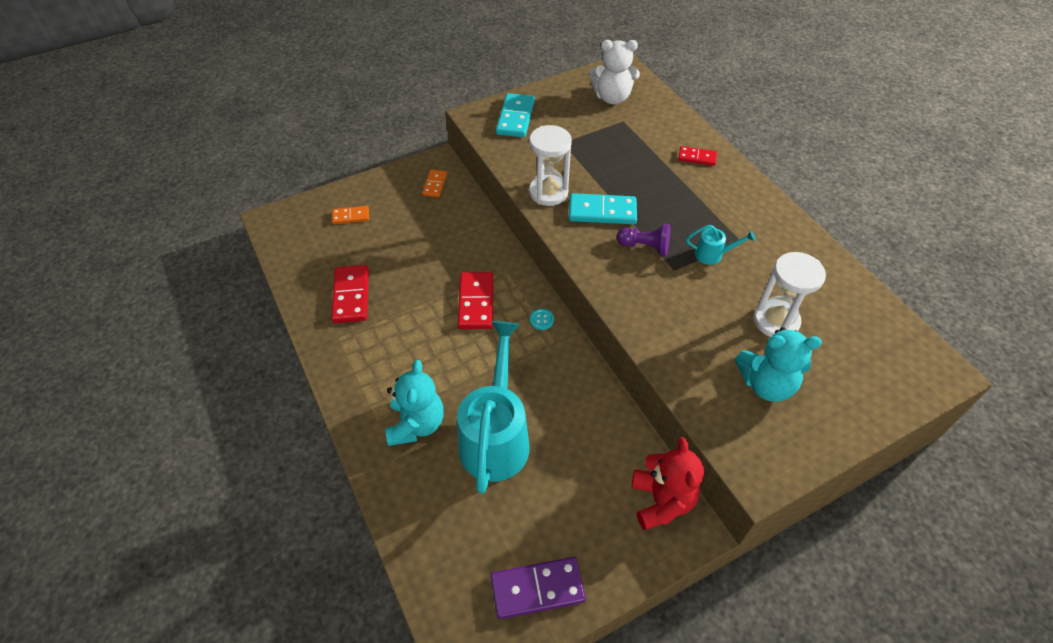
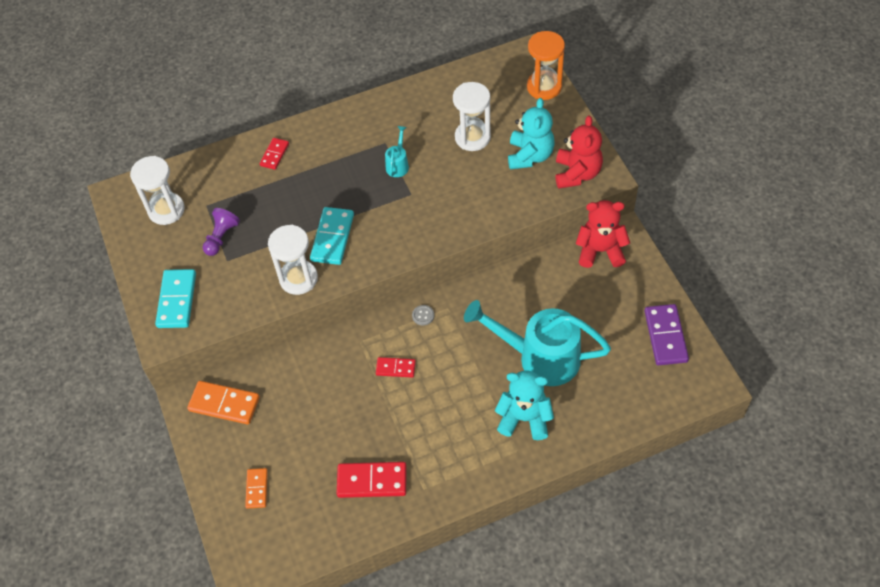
camera: 80 degrees left, 5 degrees up
orange domino [422,170,447,197] -> orange domino [187,381,260,424], size x1.69
red domino [457,272,494,329] -> red domino [376,357,416,378], size x0.59
turquoise domino [496,93,535,137] -> turquoise domino turned 75 degrees clockwise [155,269,196,328]
turquoise button [530,309,554,330] -> grey button [412,305,434,326]
white teddy bear [589,40,640,104] -> white hourglass [130,156,185,225]
purple pawn [617,224,670,256] -> purple pawn moved to [203,208,240,256]
none -> orange hourglass [527,31,565,100]
none -> red teddy bear [555,115,603,189]

